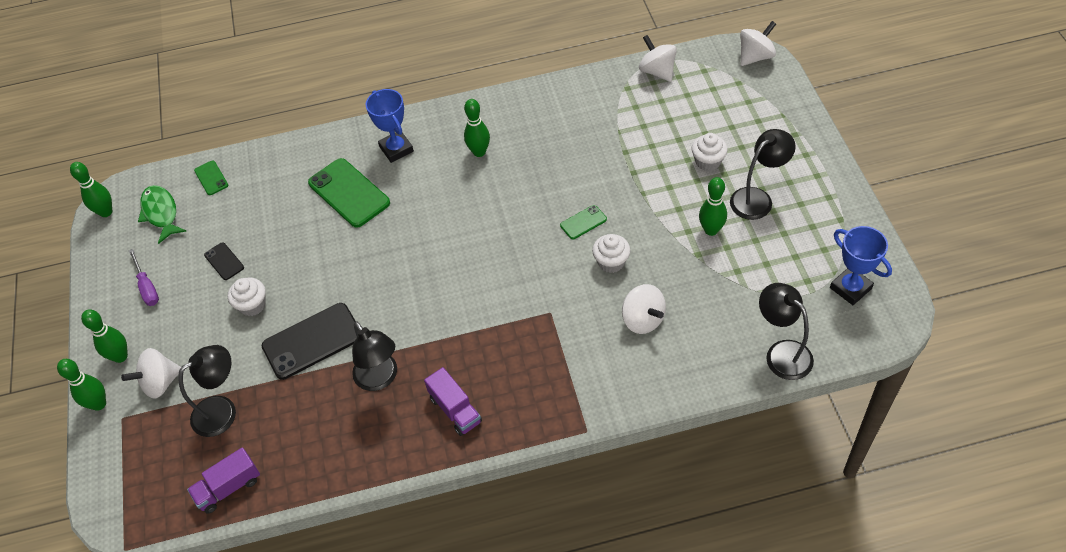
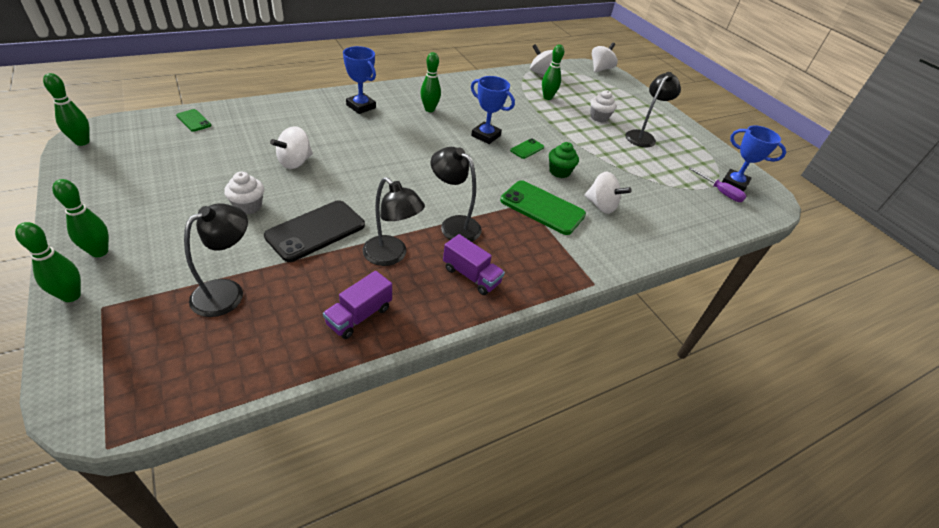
camera: 25 degrees left, 10 degrees down
white spinning top [121,348,181,399] -> white spinning top moved to [270,126,313,169]
purple screwdriver [129,249,159,306] -> purple screwdriver moved to [689,167,747,202]
green fish [138,185,187,244] -> none
purple truck [187,447,260,514] -> purple truck moved to [323,271,392,339]
black phone [204,242,244,280] -> none
green phone [308,158,390,228] -> green phone moved to [500,180,586,235]
white cupcake [592,234,630,273] -> green cupcake [549,142,579,178]
green bowling pin [699,177,727,236] -> green bowling pin moved to [542,44,564,100]
black lamp [759,283,814,380] -> black lamp moved to [431,147,481,242]
none -> blue trophy [471,76,515,144]

